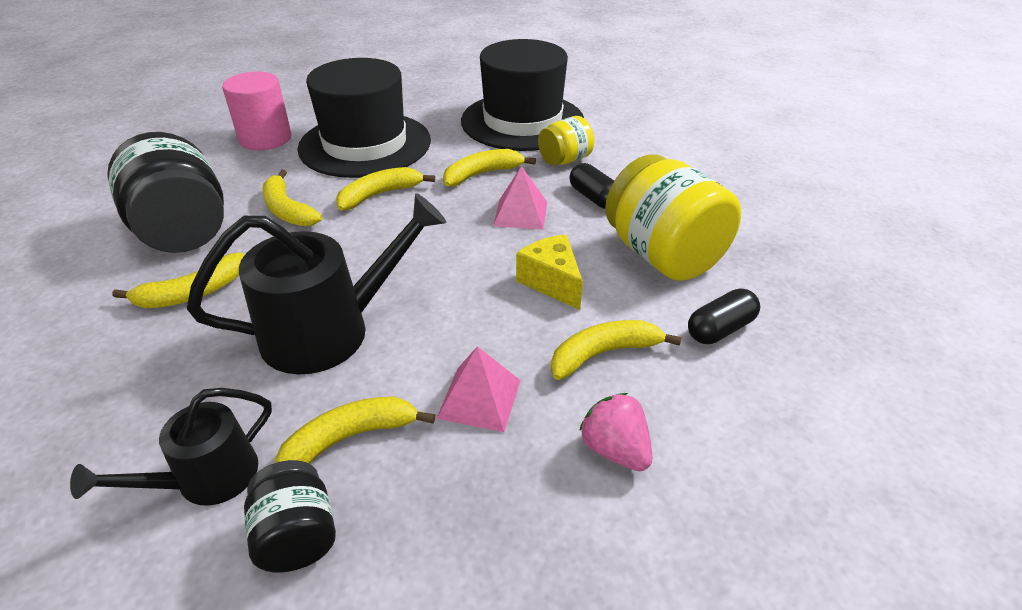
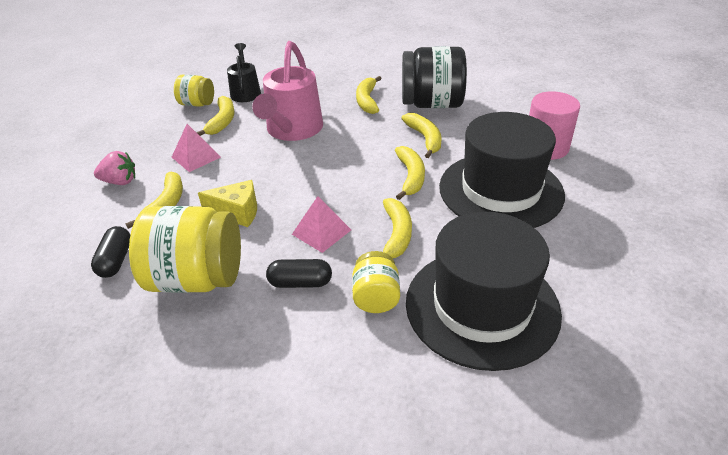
camera: 125 degrees right, 0 degrees up
black watering can [187,193,446,375] -> pink watering can [252,41,323,141]
black jar [244,460,336,573] -> yellow jar [174,75,214,107]
yellow banana [262,170,322,226] -> yellow banana turned 75 degrees clockwise [401,113,442,158]

